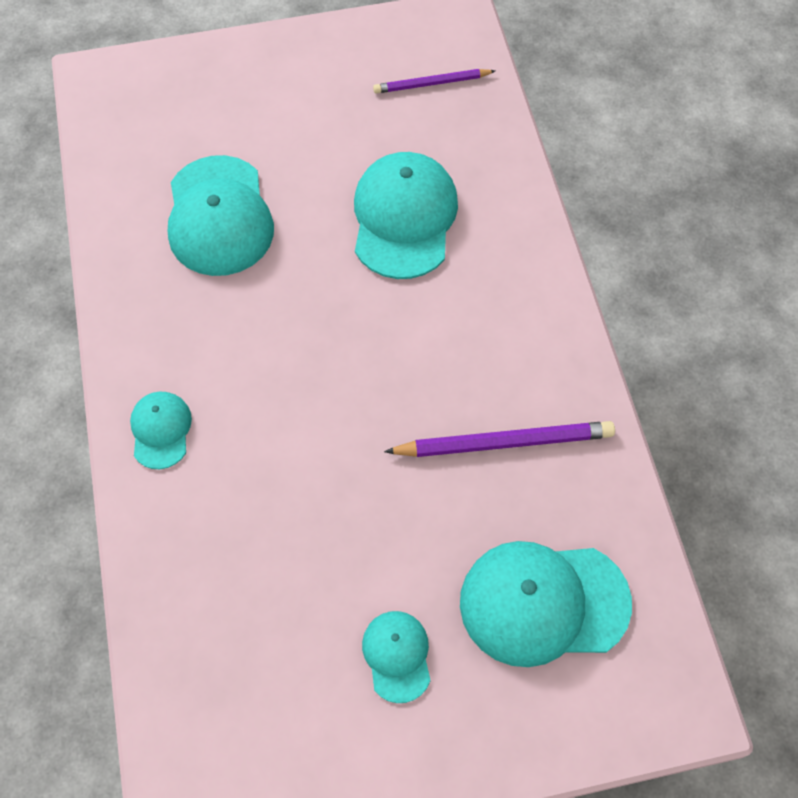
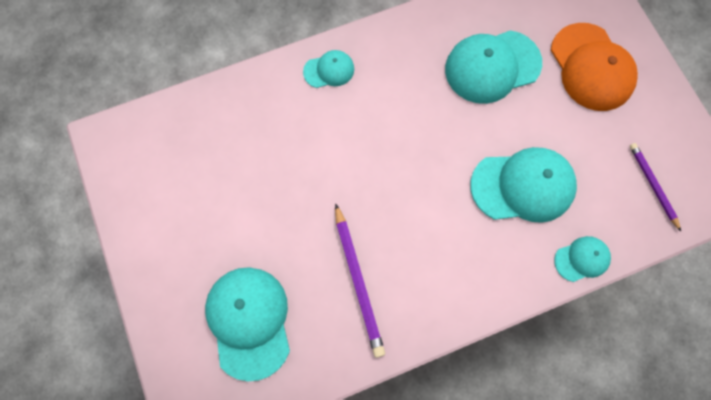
camera: 80 degrees right, 10 degrees up
turquoise cap [362,611,431,703] -> turquoise cap moved to [554,236,611,282]
none -> orange cap [551,23,638,111]

